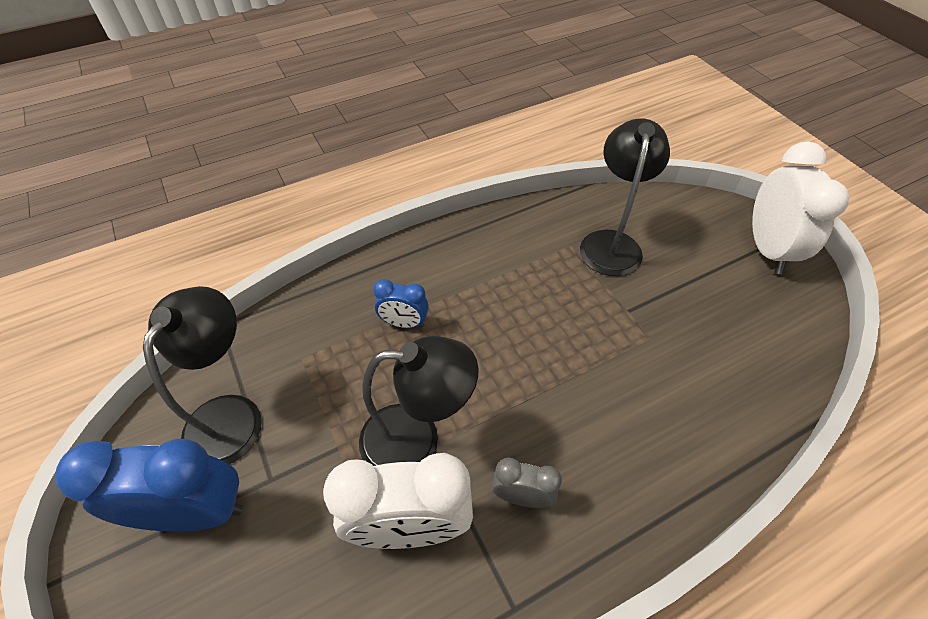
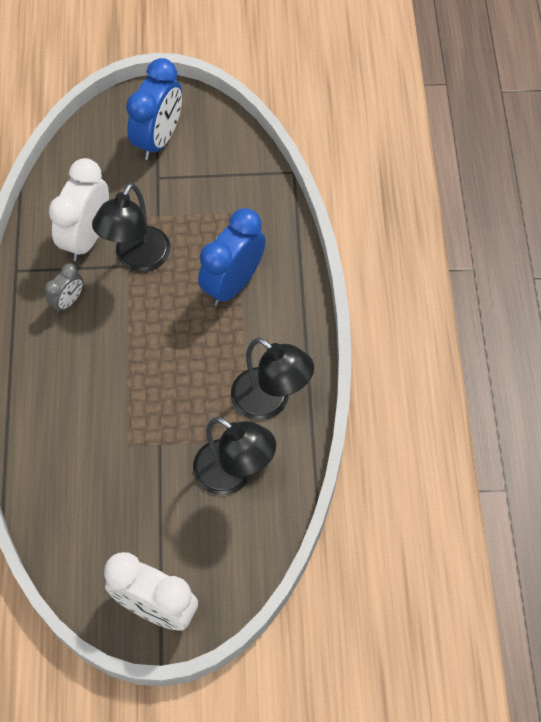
camera: 115 degrees right, 10 degrees up
black lamp [143,286,262,464] -> black lamp moved to [231,337,314,420]
blue clock [373,279,429,328] -> blue clock [198,208,266,306], size x1.91

